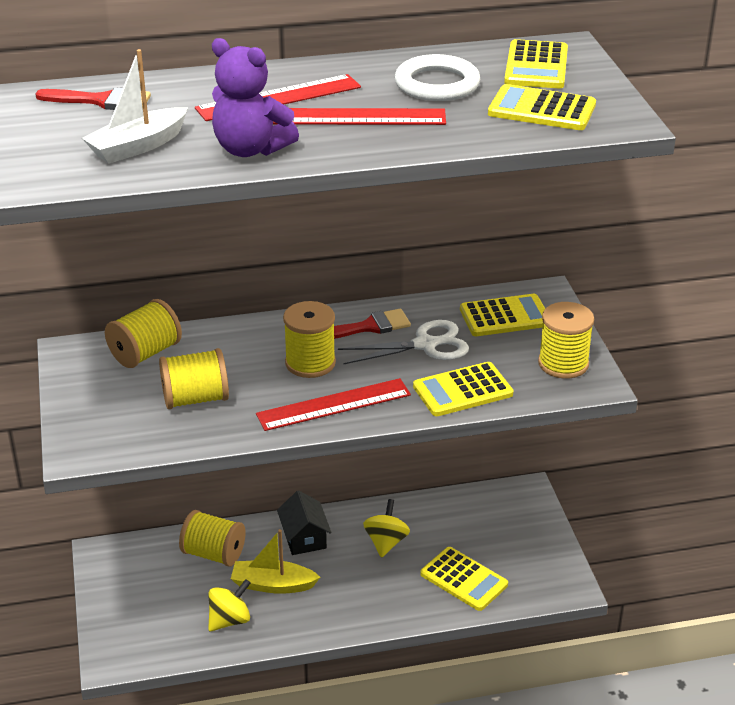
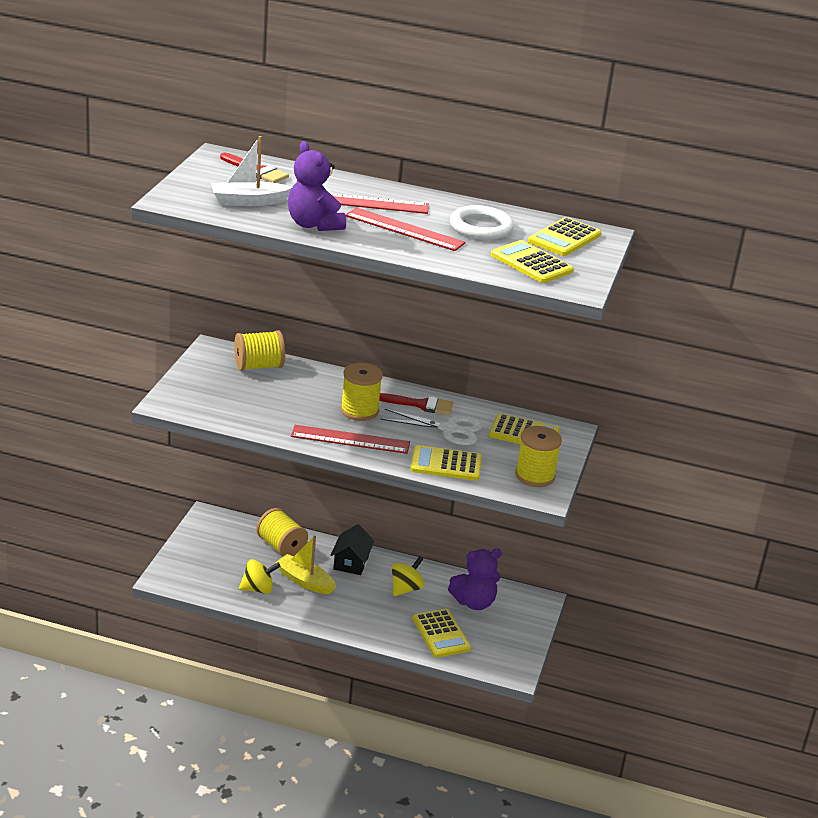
camera: 25 degrees right, 5 degrees down
yellow spool [159,348,229,409] -> none
none -> purple teddy bear [448,548,502,610]

